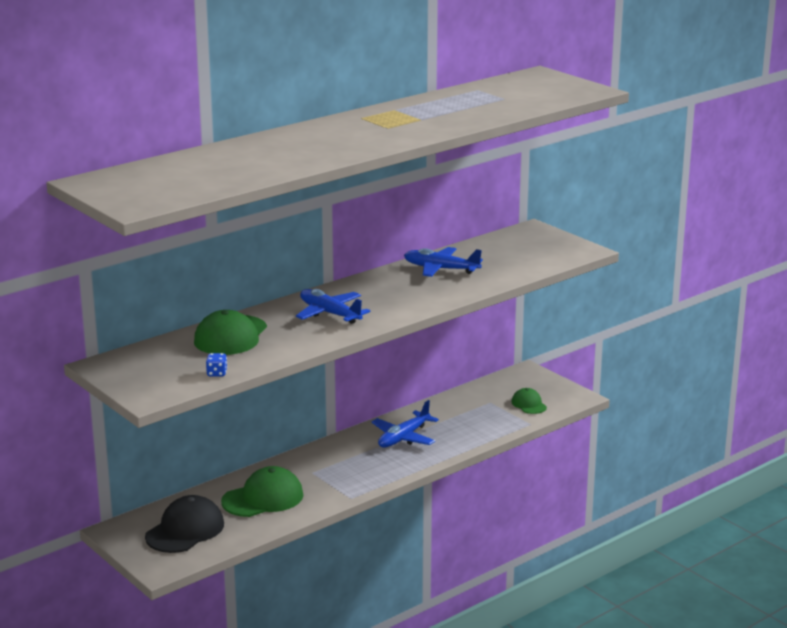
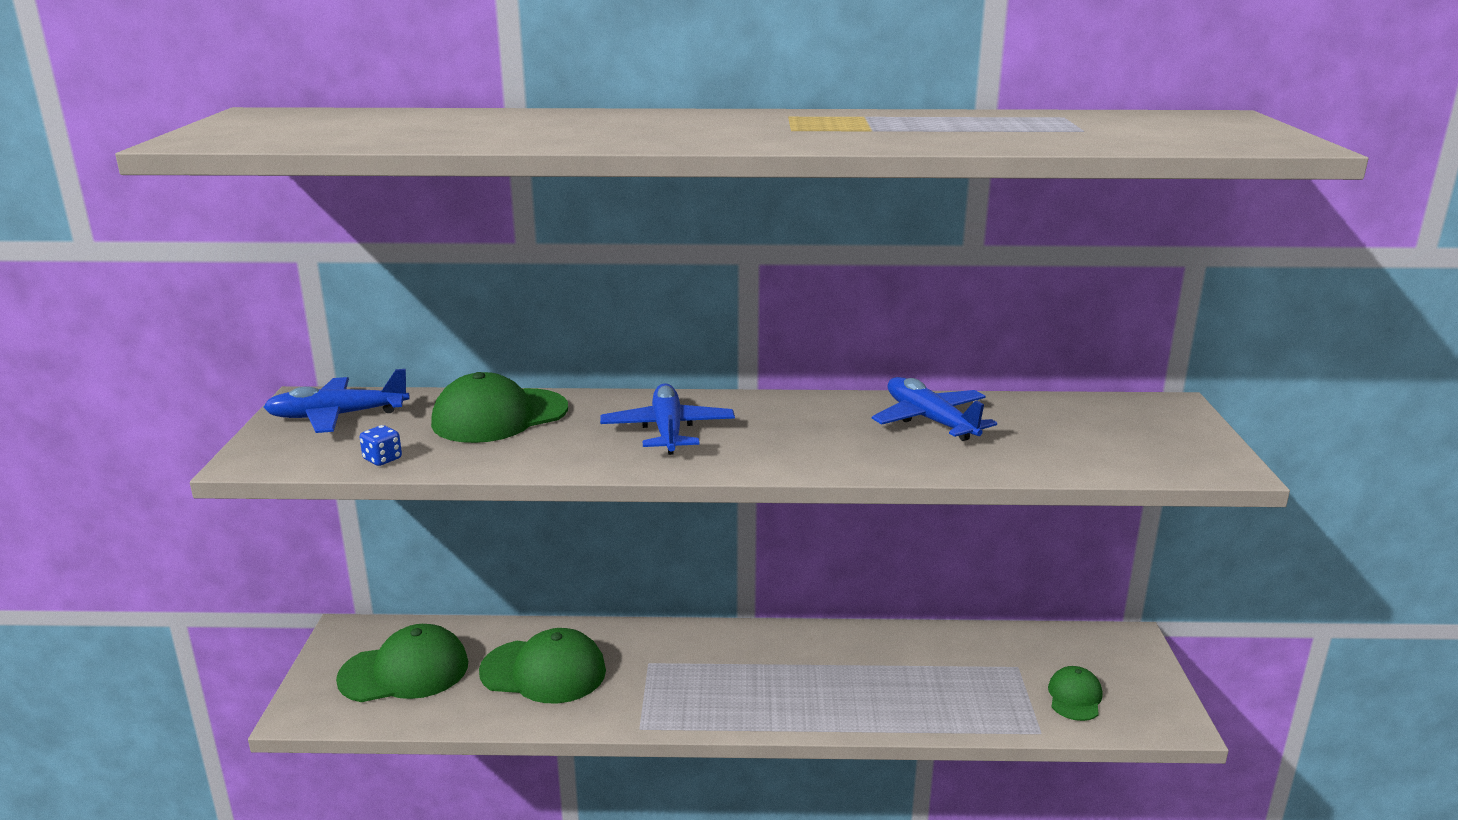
camera: 40 degrees right, 0 degrees up
black cap [145,495,224,553] -> green cap [336,624,468,702]
blue plane [371,400,439,448] -> blue plane moved to [264,369,410,433]

